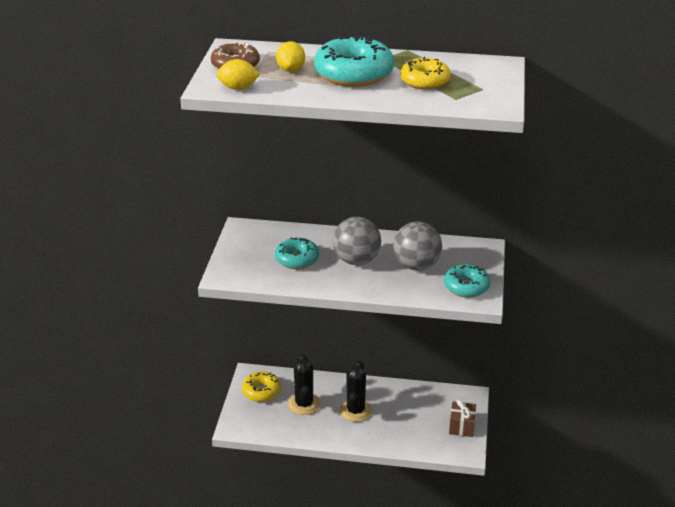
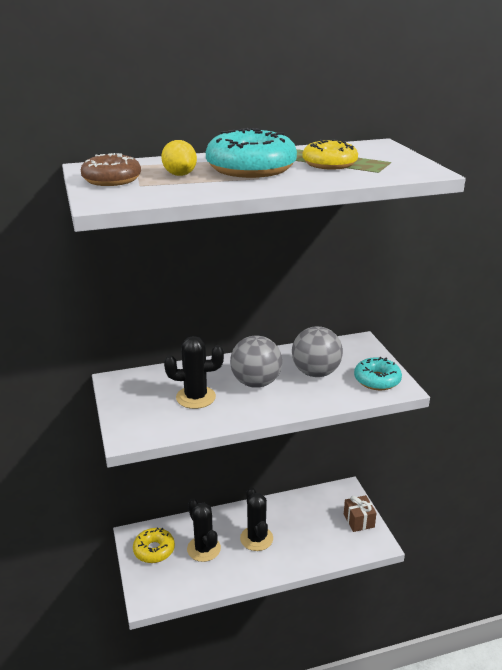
camera: 25 degrees left, 5 degrees down
yellow lemon [216,59,260,90] -> none
turquoise donut [275,237,319,269] -> black cactus [164,336,224,409]

